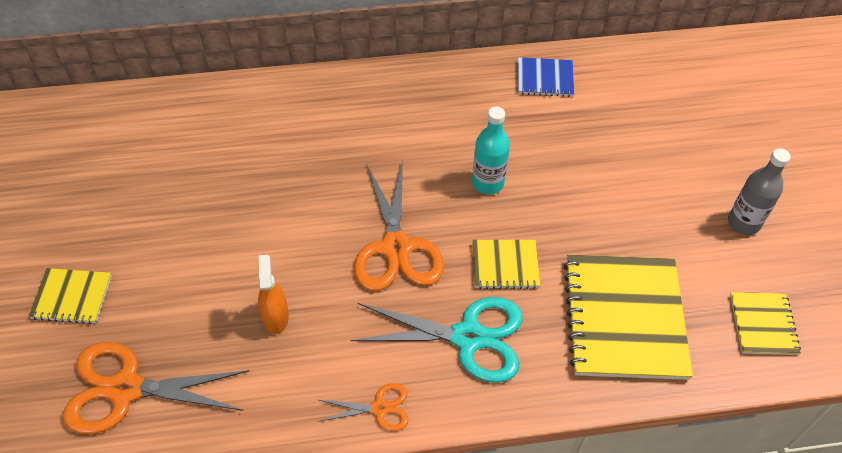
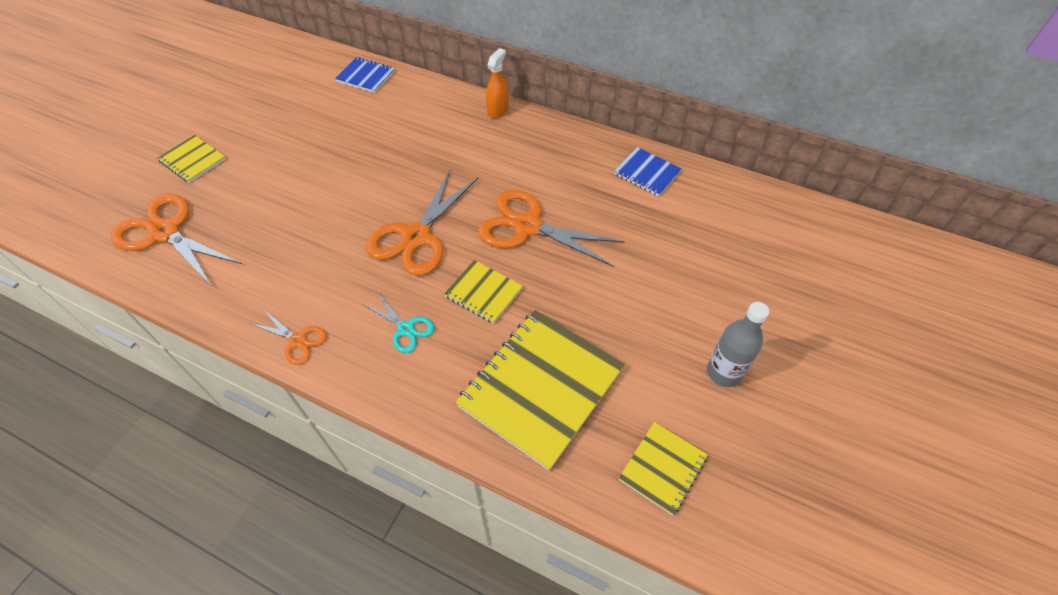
camera: 35 degrees right, 0 degrees up
orange spray bottle [258,255,289,334] -> orange spray bottle moved to [486,48,509,119]
turquoise scissors [350,297,523,383] -> turquoise scissors [364,292,435,353], size x0.51
turquoise bottle [472,107,510,194] -> orange scissors [478,190,625,267]
none -> blue notebook [335,57,395,93]

